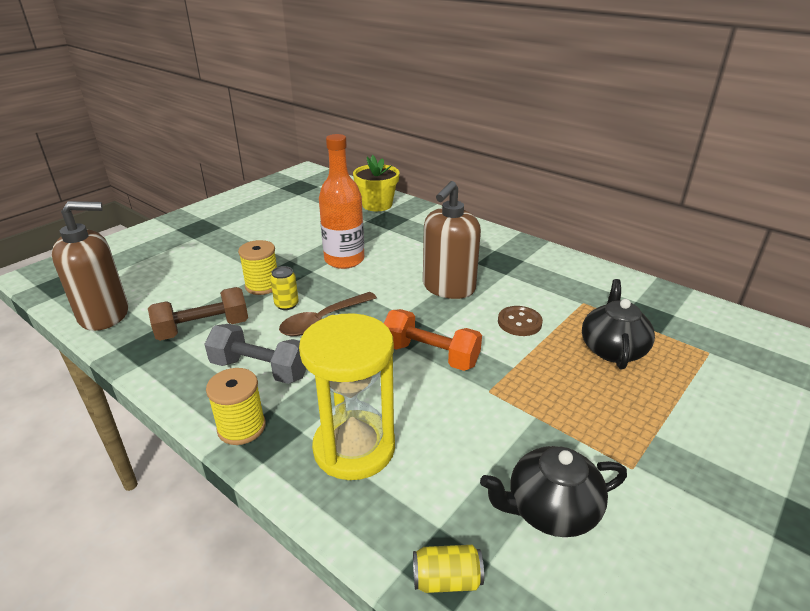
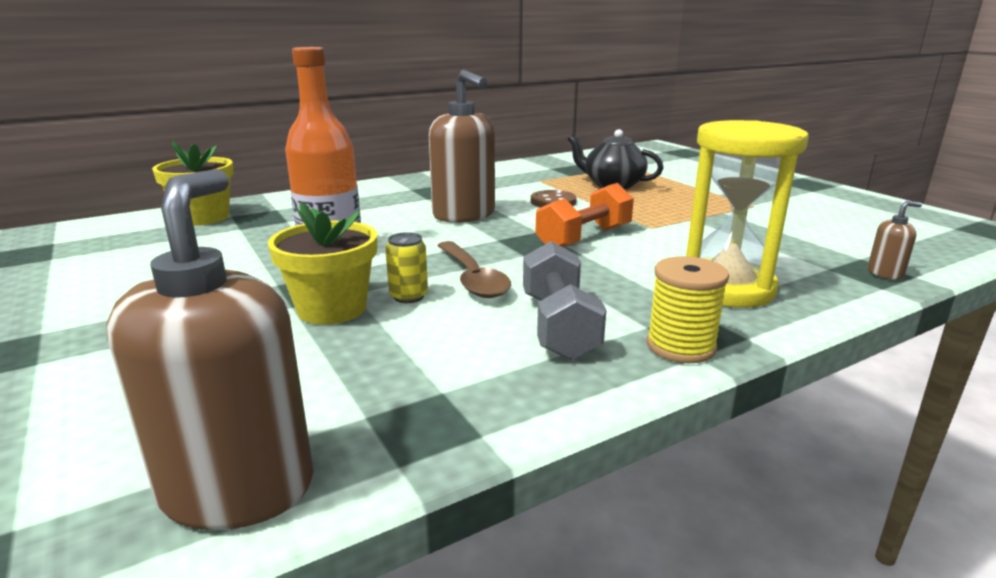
camera: 70 degrees left, 10 degrees down
brown dumbbell [148,287,248,341] -> none
grey dumbbell [205,324,307,384] -> grey dumbbell turned 45 degrees counterclockwise [523,241,607,360]
yellow spool [238,240,277,295] -> yellow flower pot [268,202,377,325]
yellow can [413,545,484,593] -> brown soap dispenser [868,201,922,280]
black teapot [480,446,627,537] -> none

